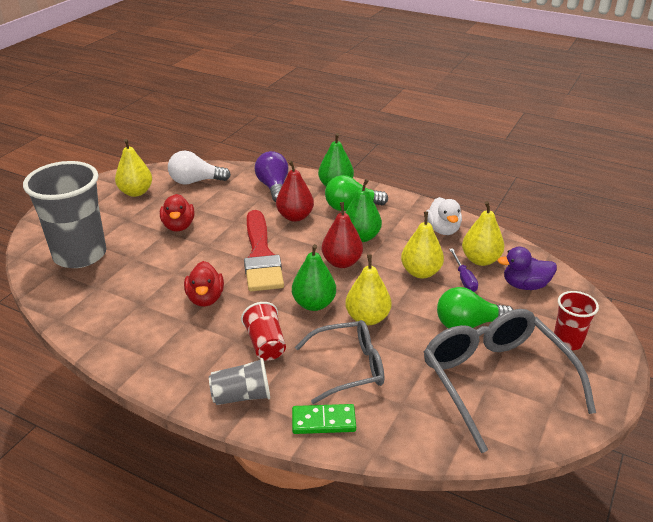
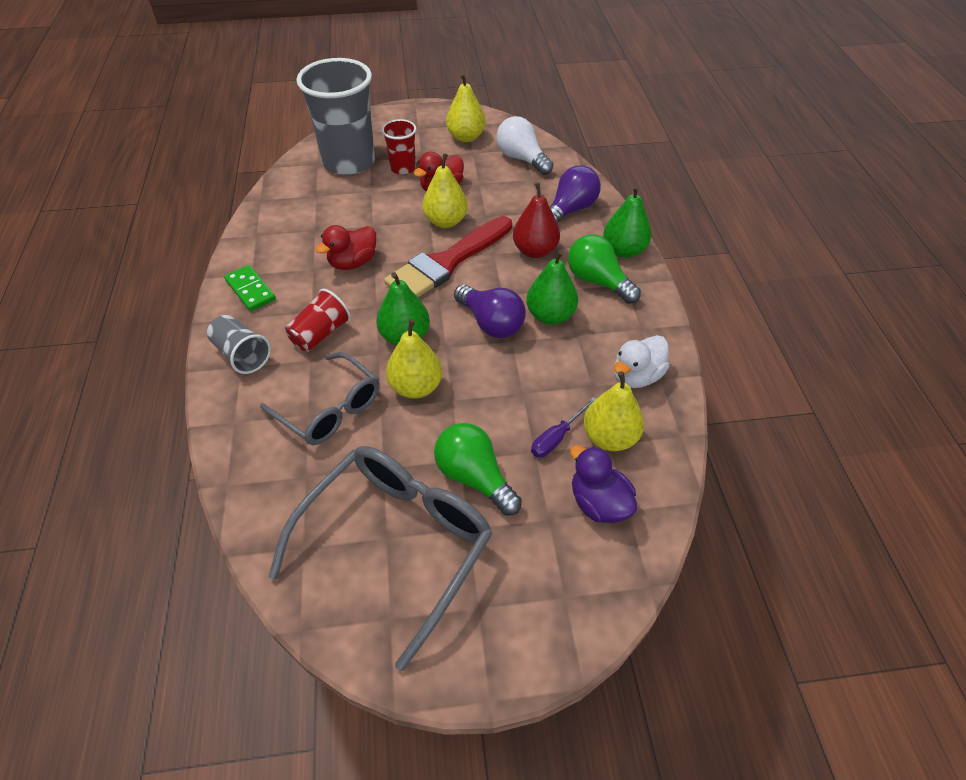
camera: 55 degrees right, 15 degrees up
green domino [292,404,356,434] -> green domino moved to [224,265,276,311]
red pear [322,202,363,268] -> purple light bulb [454,284,526,338]
yellow pear [401,211,444,279] -> yellow pear moved to [422,153,468,228]
red cup [554,291,599,350] -> red cup moved to [382,119,416,175]

